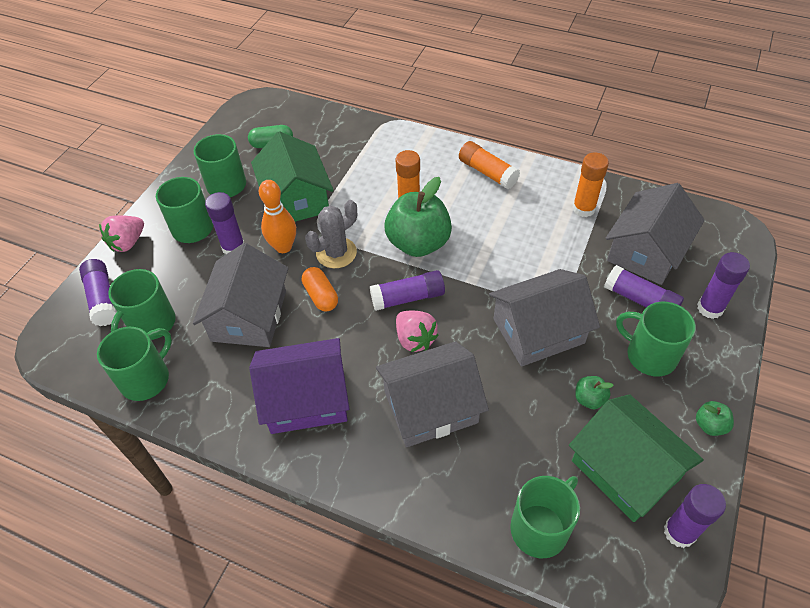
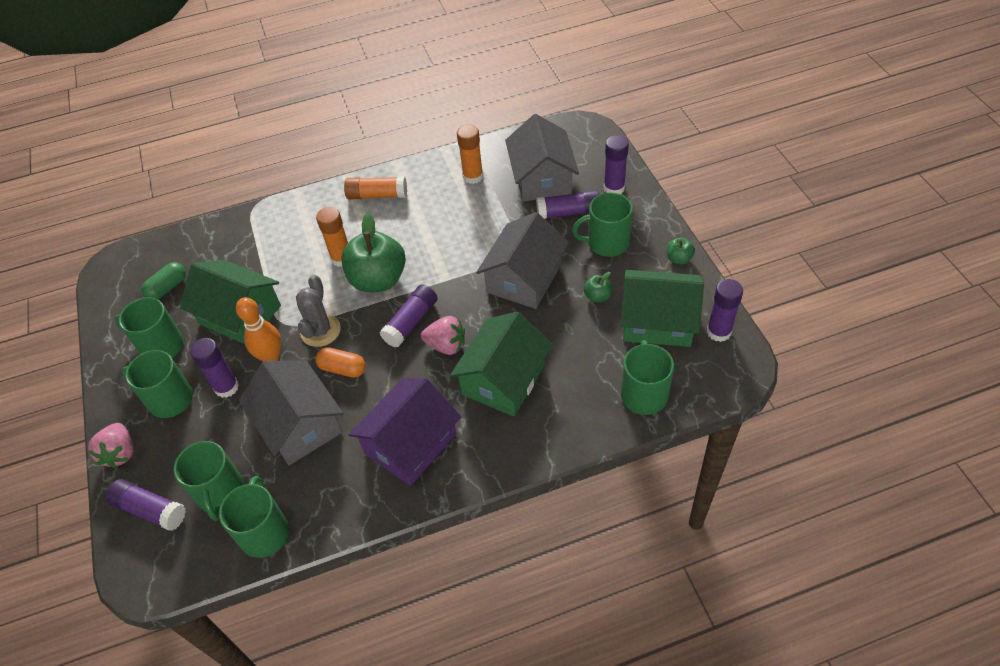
camera: 40 degrees left, 0 degrees up
grey house [376,341,489,447] -> green house [450,312,553,417]

